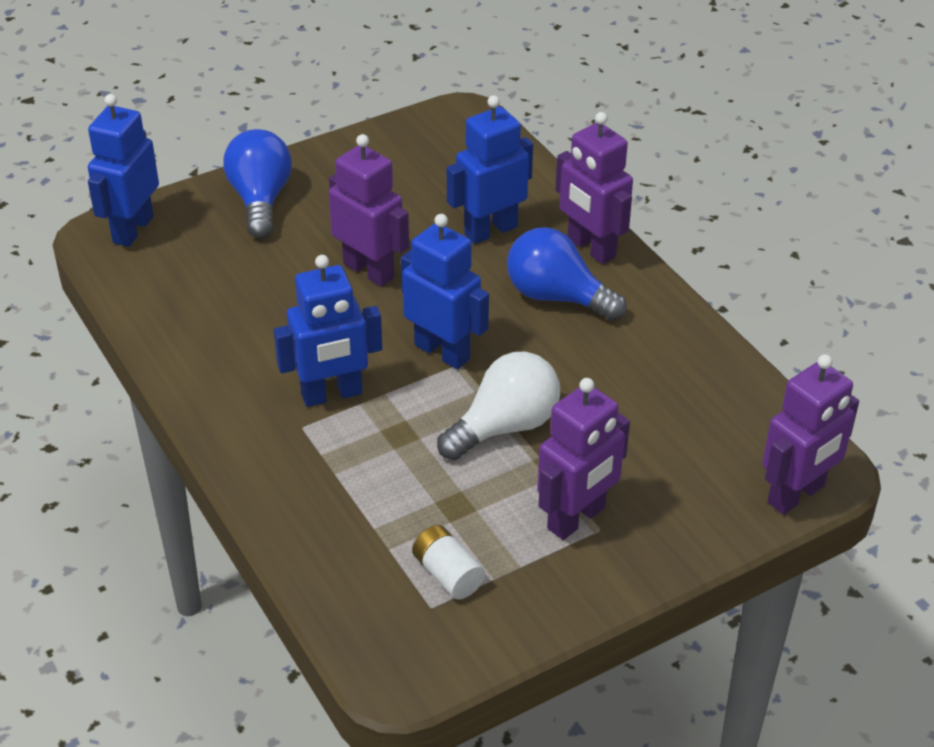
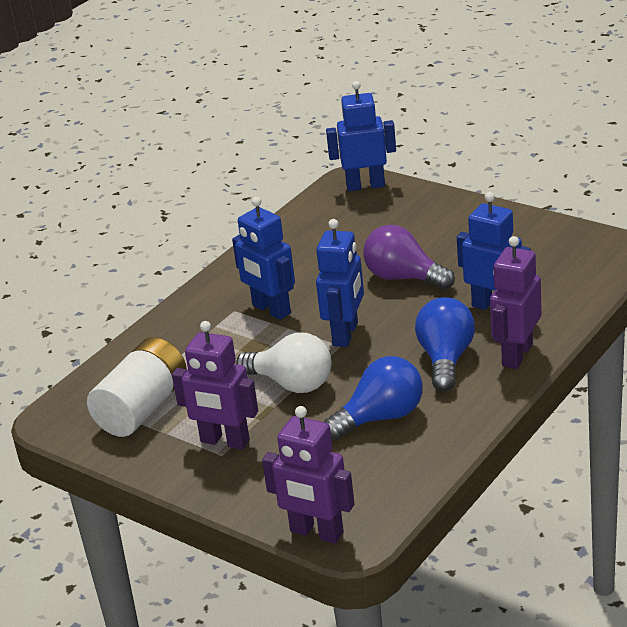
camera: 70 degrees right, 10 degrees down
blue light bulb [223,129,292,238] -> blue light bulb moved to [324,356,423,440]
purple robot [329,134,409,287] -> purple light bulb [363,225,455,290]
white battery [412,525,485,600] -> white battery [87,337,187,437], size x1.97

